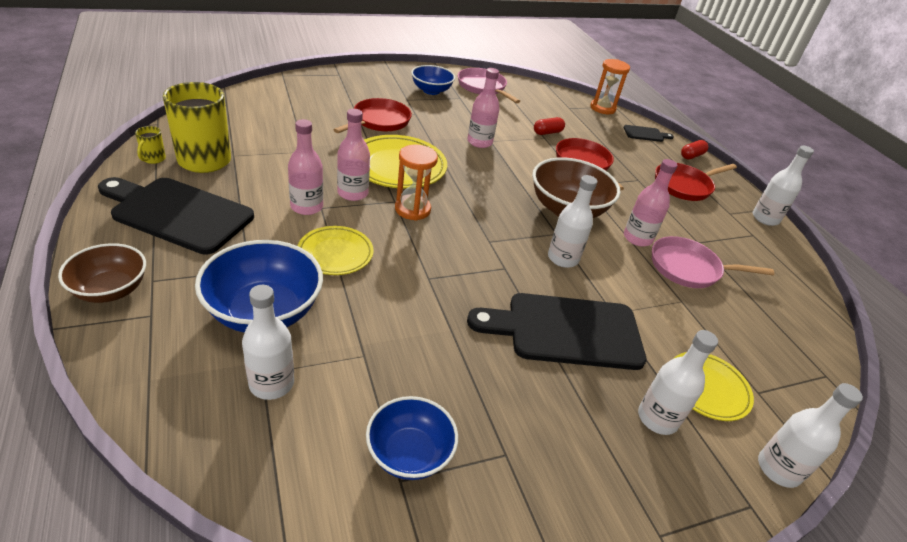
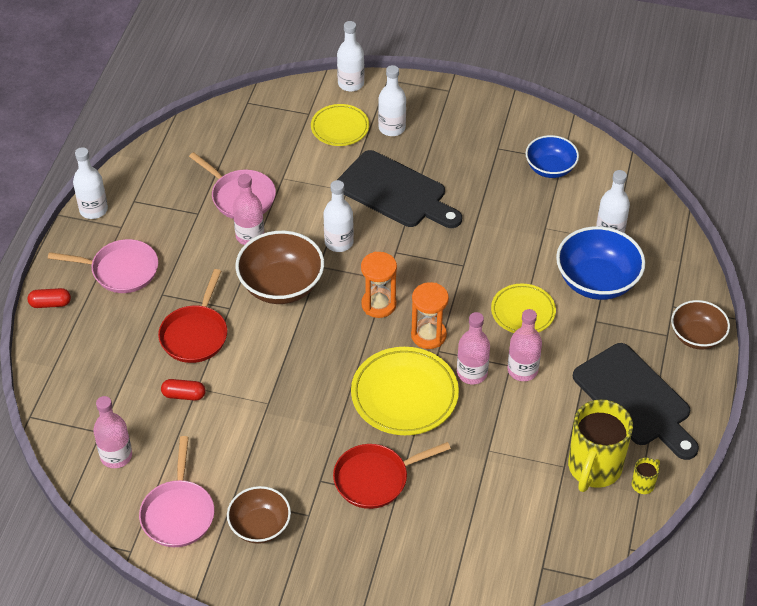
camera: 140 degrees left, 10 degrees up
blue bowl [411,65,455,95] -> brown bowl [227,486,291,544]
pink bottle [467,68,500,148] -> pink bottle moved to [93,396,132,468]
orange hourglass [590,59,630,114] -> orange hourglass moved to [361,252,397,318]
black cutting board [624,125,674,142] -> none
red pan [655,163,737,201] -> pink pan [48,239,158,293]

